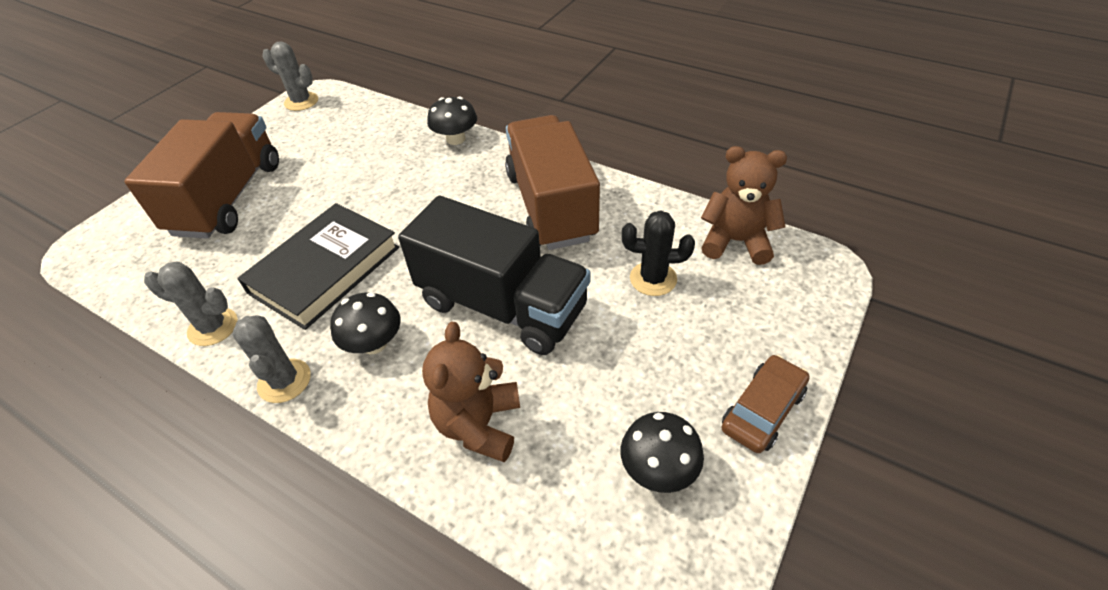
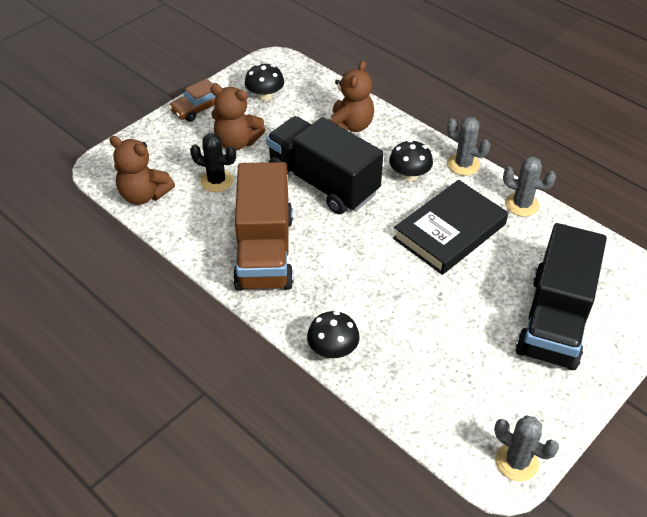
camera: 170 degrees left, 0 degrees up
brown truck [124,112,279,239] -> black truck [515,223,607,370]
grey cactus [232,315,311,403] -> grey cactus turned 45 degrees counterclockwise [447,117,491,176]
none -> brown teddy bear [210,84,265,150]

